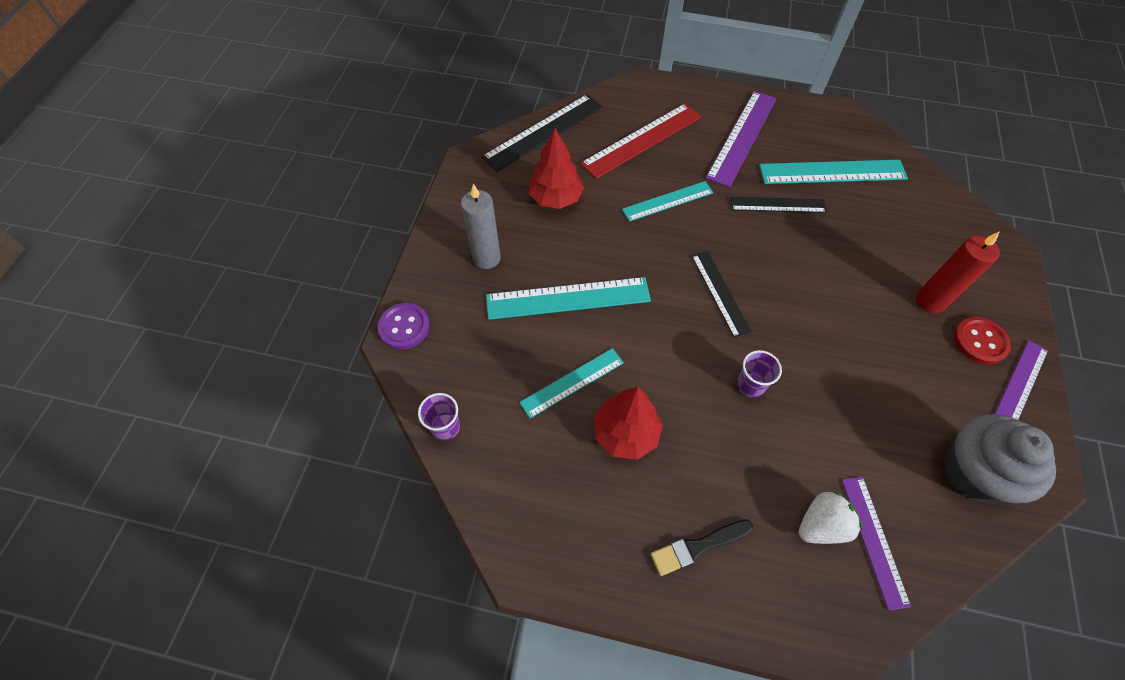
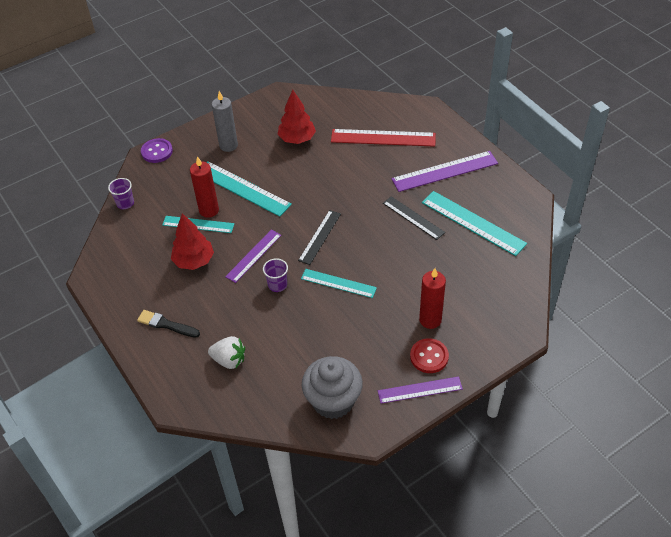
camera: 45 degrees right, 10 degrees down
black ruler [481,94,603,172] -> none
turquoise ruler [622,181,713,222] -> turquoise ruler moved to [301,269,377,298]
purple ruler [842,477,911,610] -> purple ruler moved to [225,230,281,283]
none -> red candle [190,156,219,218]

